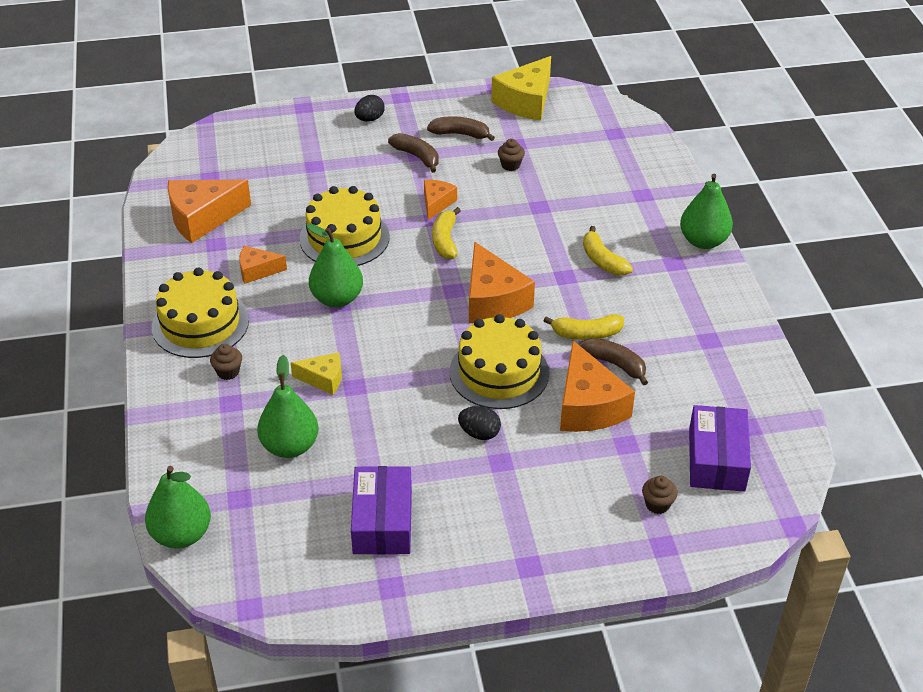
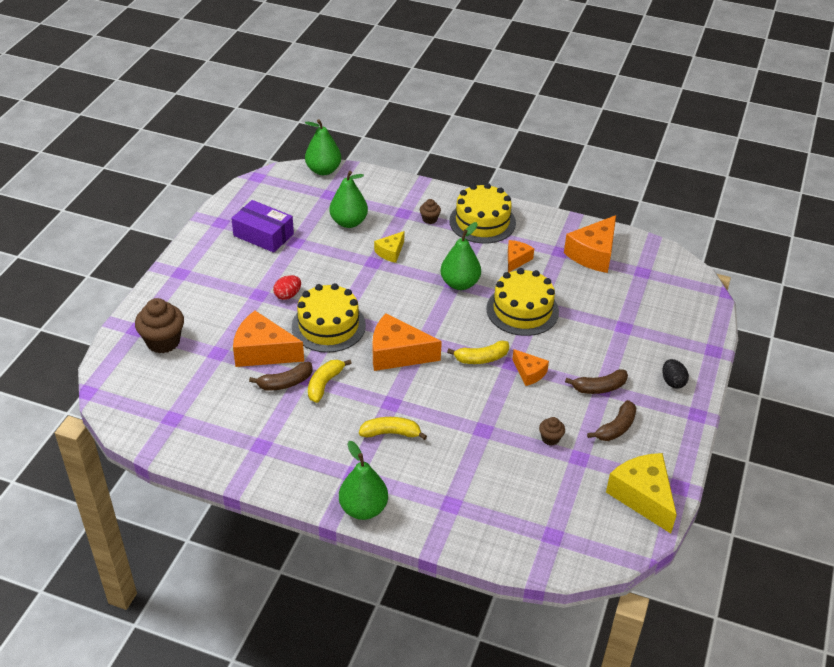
camera: 120 degrees right, 0 degrees up
orange cheese [167,179,251,243] -> orange cheese turned 150 degrees counterclockwise [564,215,616,273]
yellow banana [432,207,461,259] -> yellow banana turned 135 degrees clockwise [447,341,509,364]
black egg [458,406,501,440] -> red egg [273,275,301,300]
brown cupcake [642,476,678,514] -> brown cupcake [135,298,184,353], size x1.99
purple box [689,405,751,492] -> none

